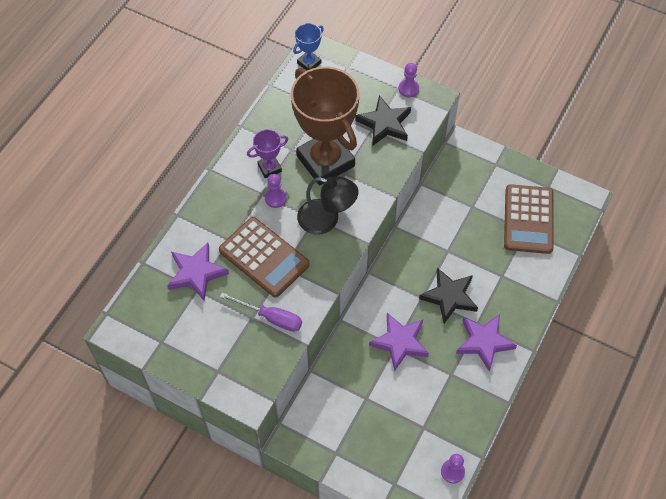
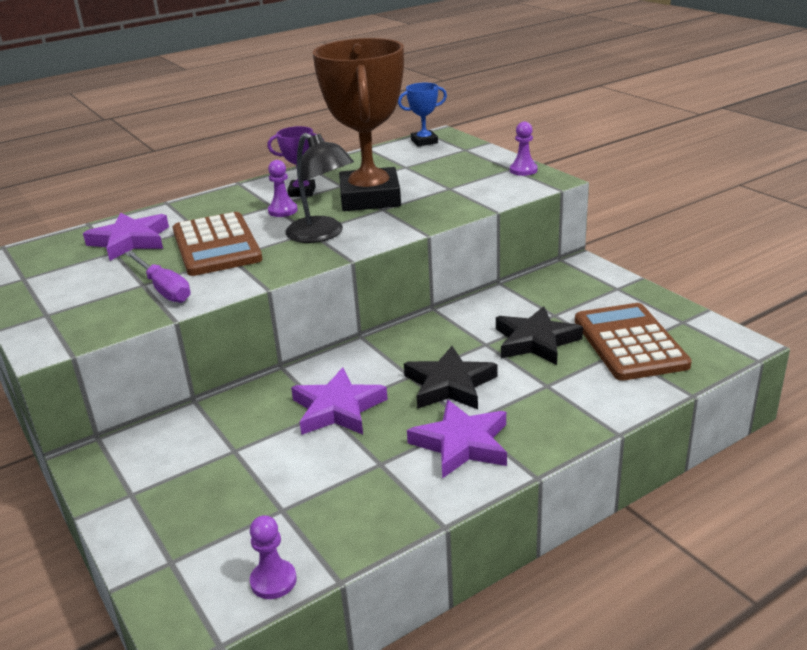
camera: 30 degrees right, 30 degrees down
black star [355,95,411,146] -> black star moved to [496,306,583,365]
brown calculator [504,184,554,254] -> brown calculator turned 135 degrees clockwise [575,303,692,381]

